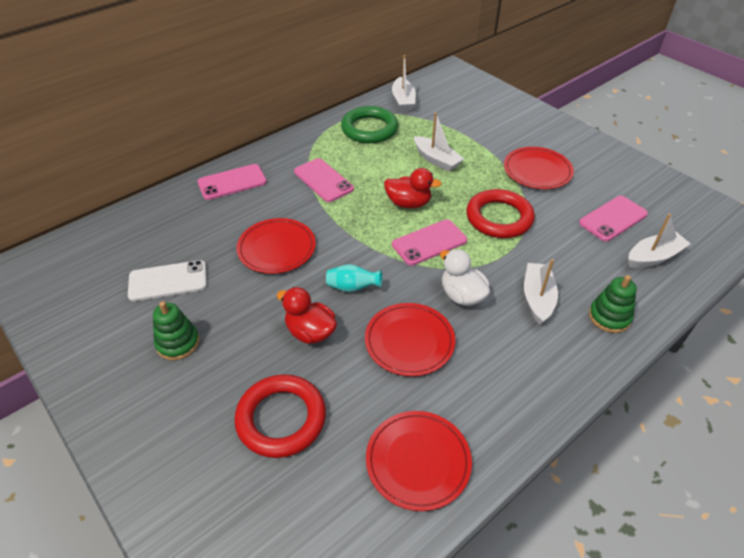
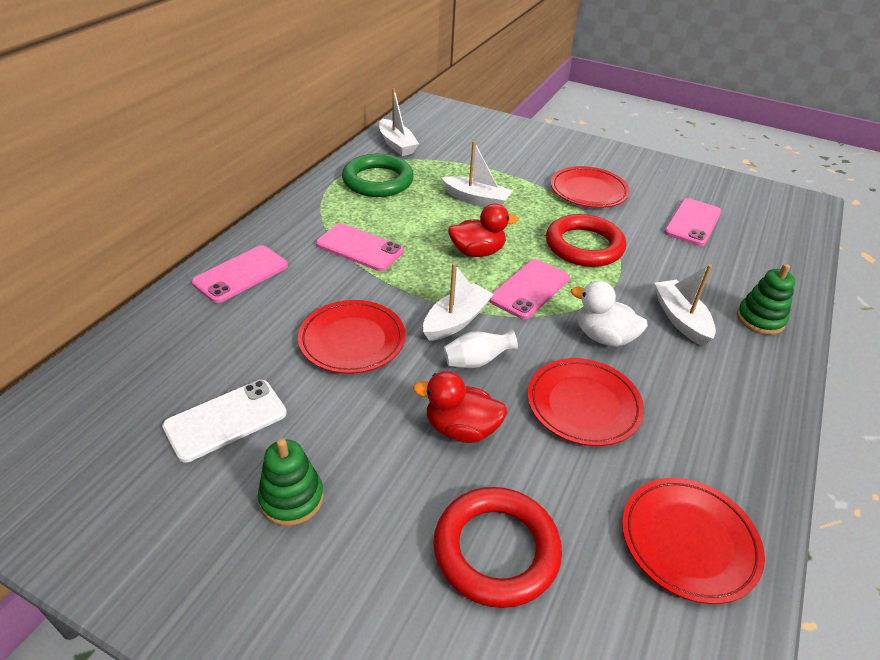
camera: 25 degrees left, 5 degrees down
turquoise vase [326,264,382,292] -> white vase [444,329,518,368]
white boat [628,214,691,268] -> white boat moved to [423,263,494,341]

